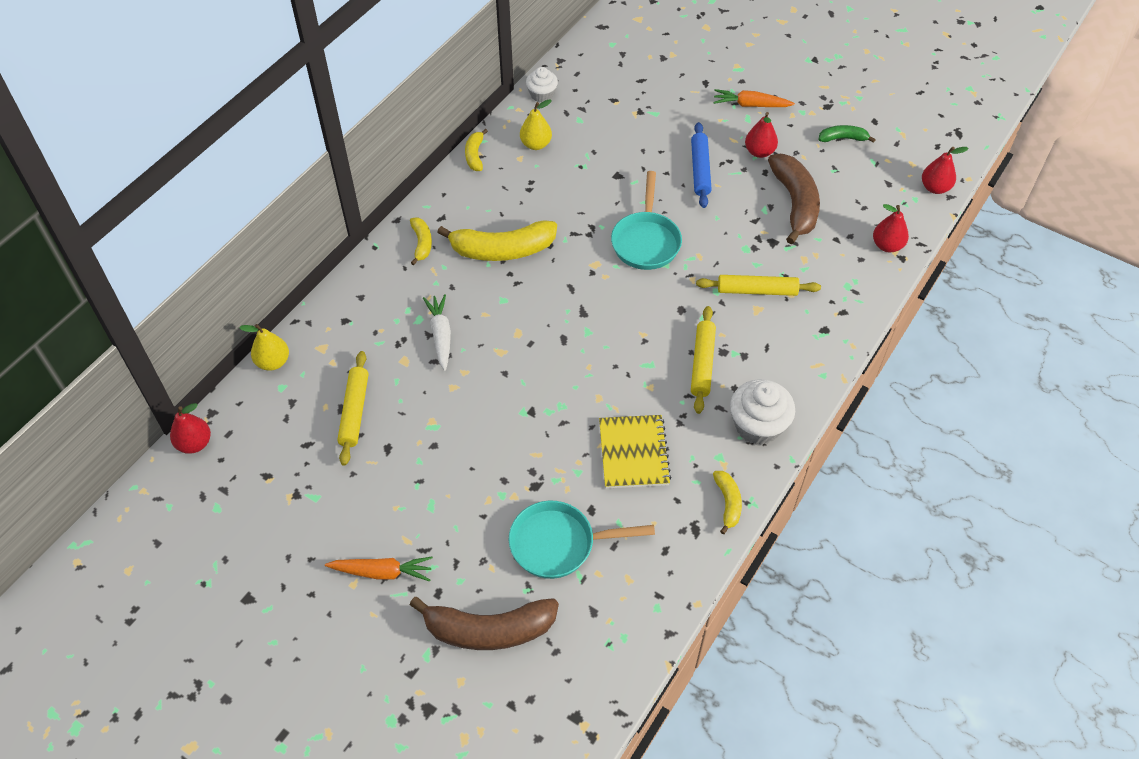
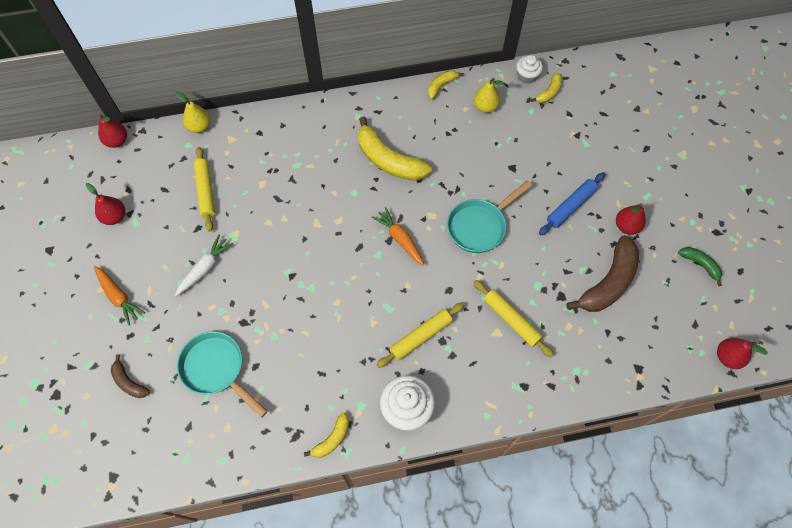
camera: 45 degrees right, 10 degrees up
yellow rolling pin [337,351,368,466] -> yellow rolling pin turned 60 degrees counterclockwise [193,147,215,232]
yellow banana [410,218,432,265] -> yellow banana moved to [530,72,562,103]
brown banana [410,597,559,650] -> brown banana [111,354,150,398], size x0.51
white carrot [423,294,451,371] -> white carrot moved to [175,234,233,296]
yellow notebook [599,415,672,488] -> none
orange carrot [713,89,795,107] -> orange carrot moved to [372,207,424,266]
red pear [873,204,909,252] -> red pear moved to [86,183,125,225]

